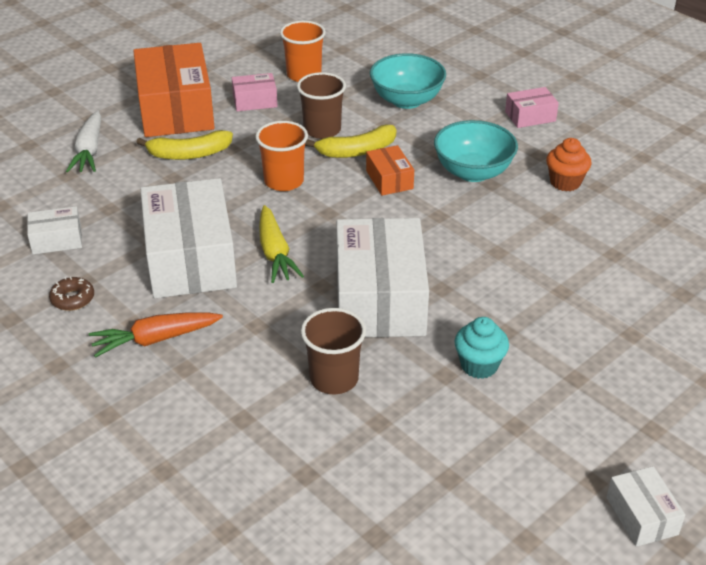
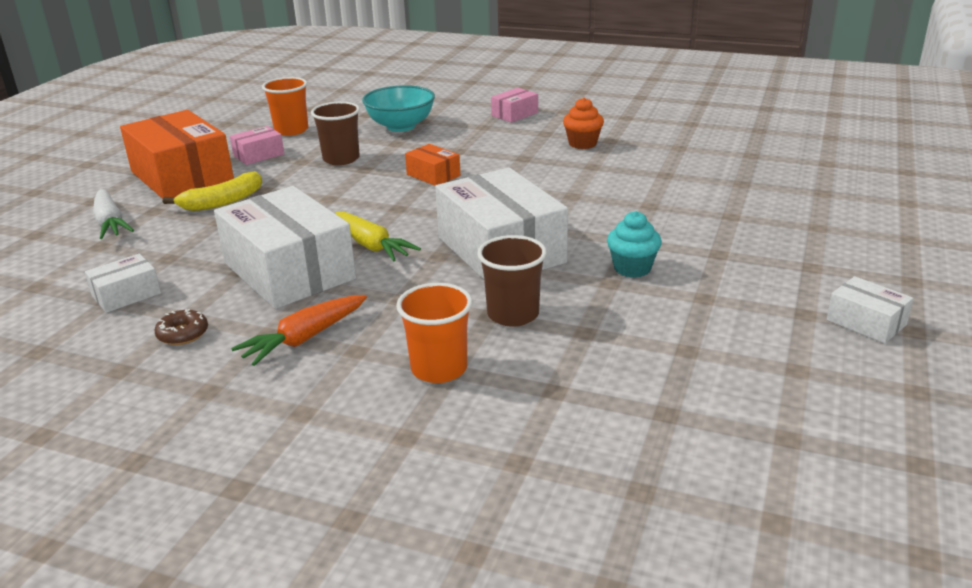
camera: 25 degrees left, 10 degrees down
orange cup [255,121,308,191] -> orange cup moved to [396,283,472,383]
yellow banana [305,124,396,158] -> none
turquoise bowl [434,120,518,182] -> none

